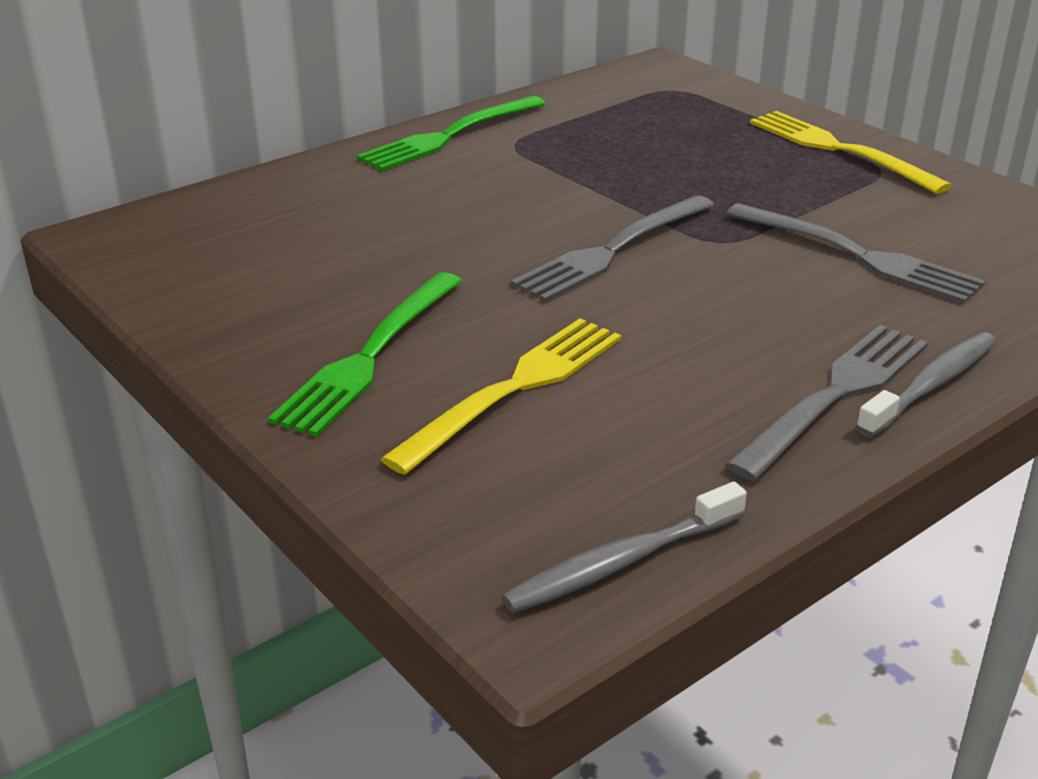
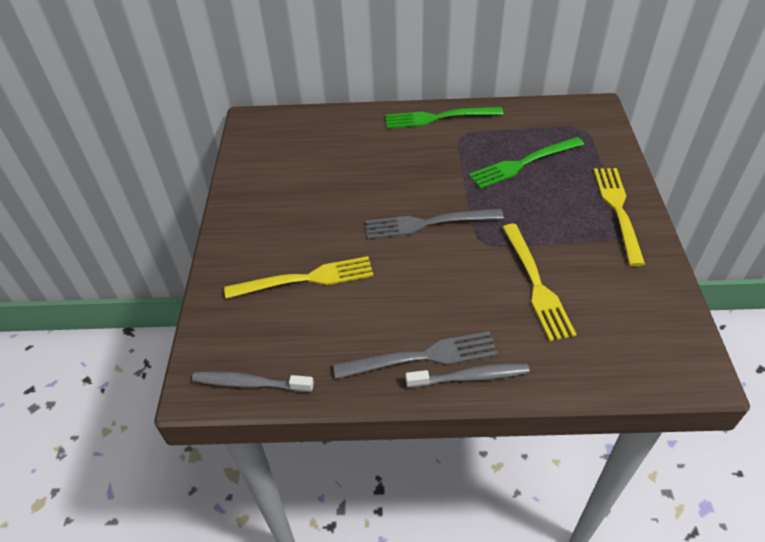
camera: 40 degrees right, 15 degrees up
green fork [268,272,462,437] -> green fork moved to [469,137,584,189]
grey fork [726,203,985,304] -> yellow fork [502,224,577,341]

